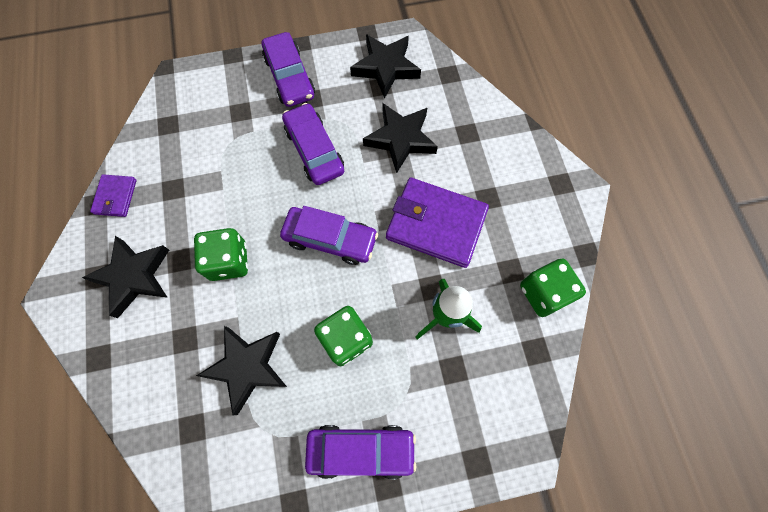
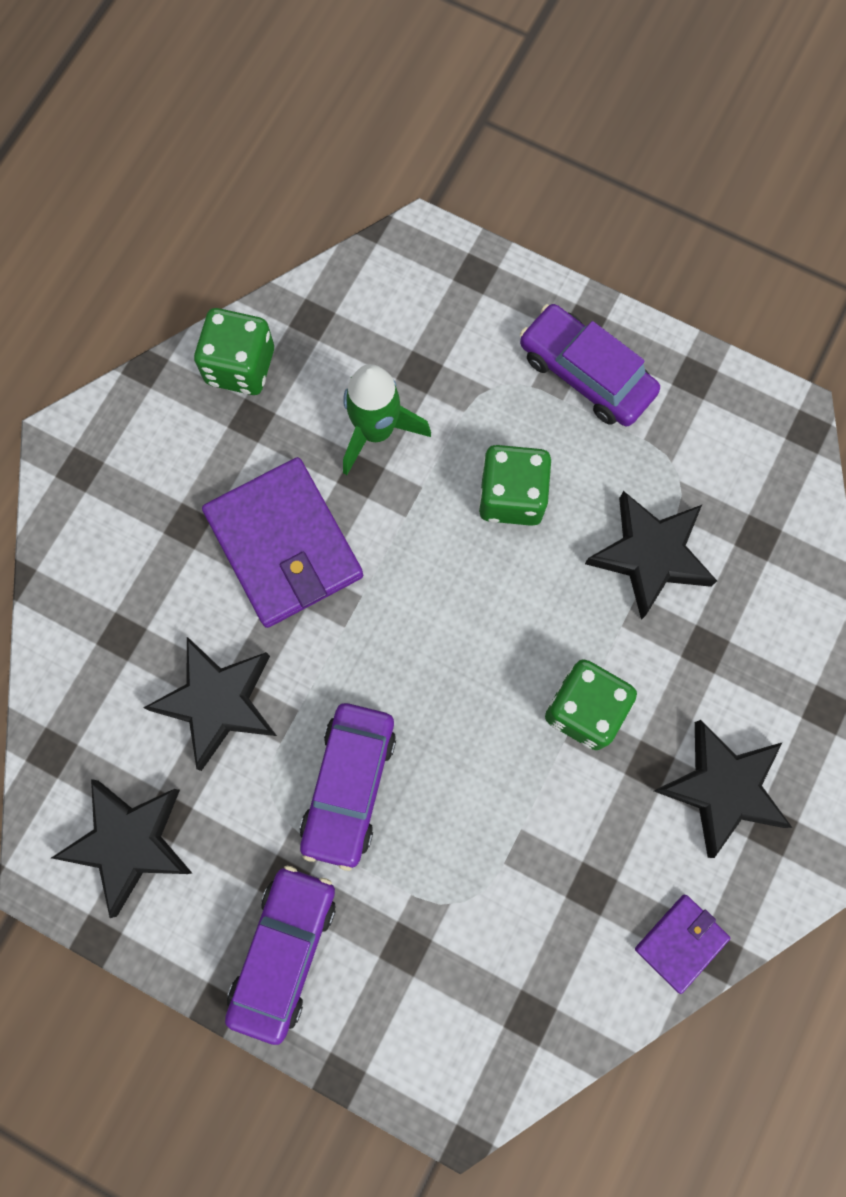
camera: 140 degrees left, 5 degrees up
purple car [280,206,378,265] -> none

